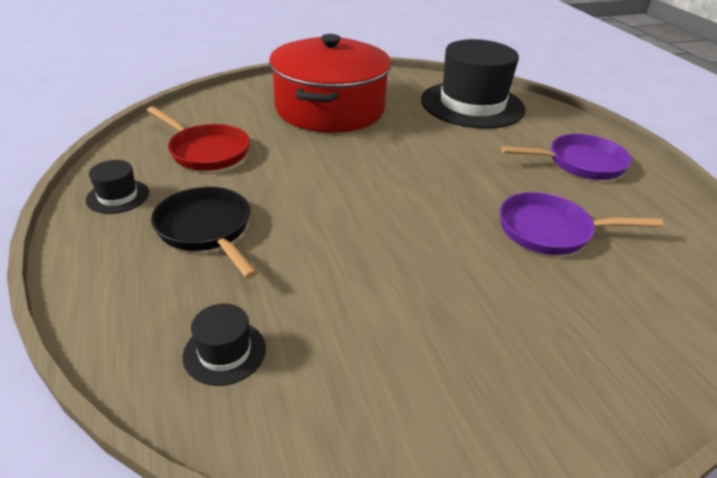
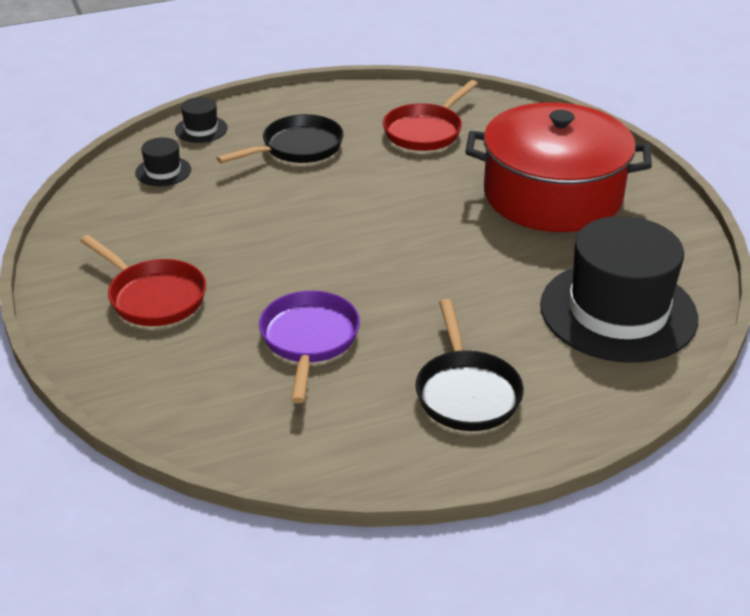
camera: 90 degrees right, 0 degrees up
black hat [86,160,149,214] -> black hat moved to [175,97,228,143]
purple pan [501,134,632,180] -> black pan [416,299,524,431]
none -> red pan [80,235,206,326]

